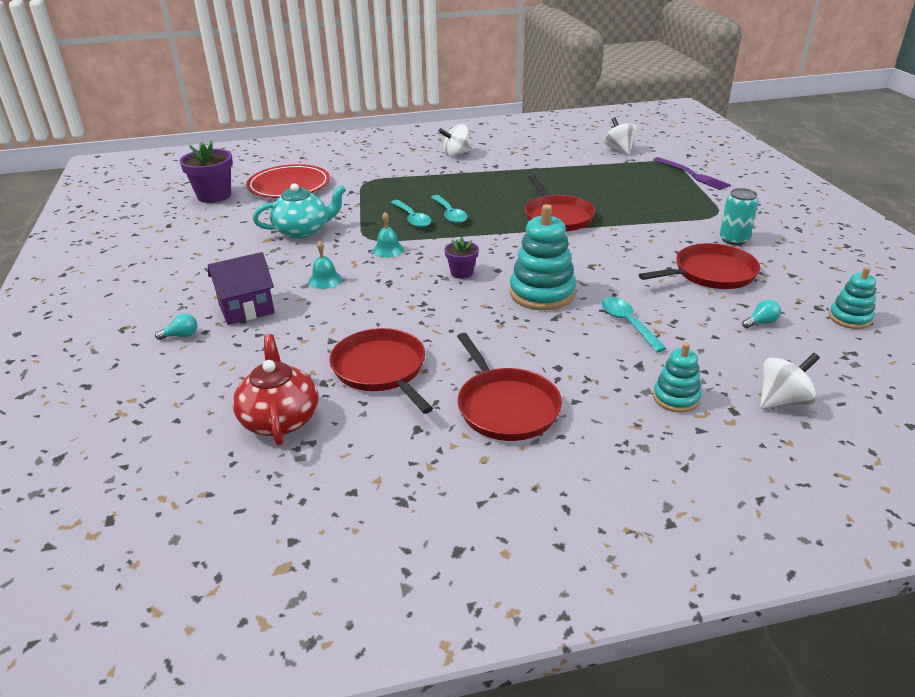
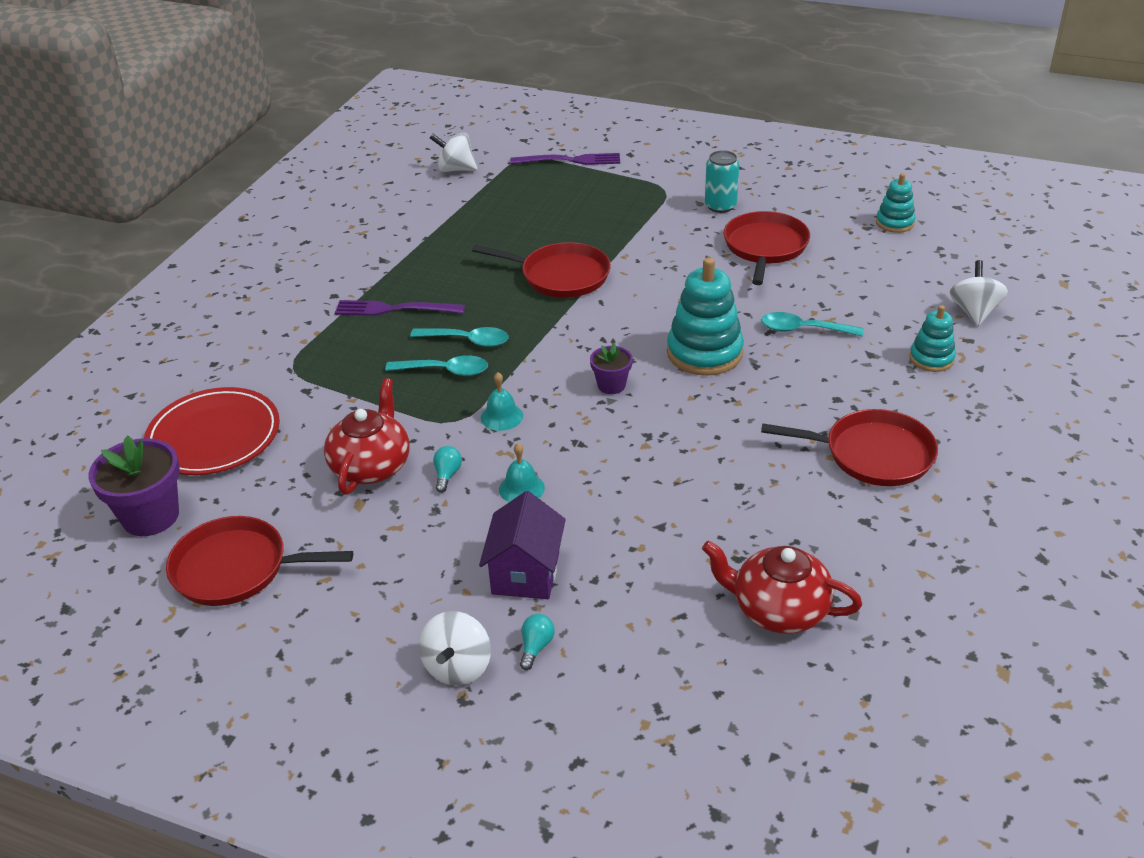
camera: 55 degrees left, 5 degrees up
turquoise teapot [253,183,346,239] -> red teapot [324,378,409,494]
red pan [329,328,433,414] -> red pan moved to [166,516,353,606]
white spinning top [438,124,473,156] -> white spinning top moved to [419,611,491,685]
turquoise light bulb [742,300,781,328] -> turquoise light bulb moved to [433,446,462,493]
none -> purple fork [335,300,465,316]

